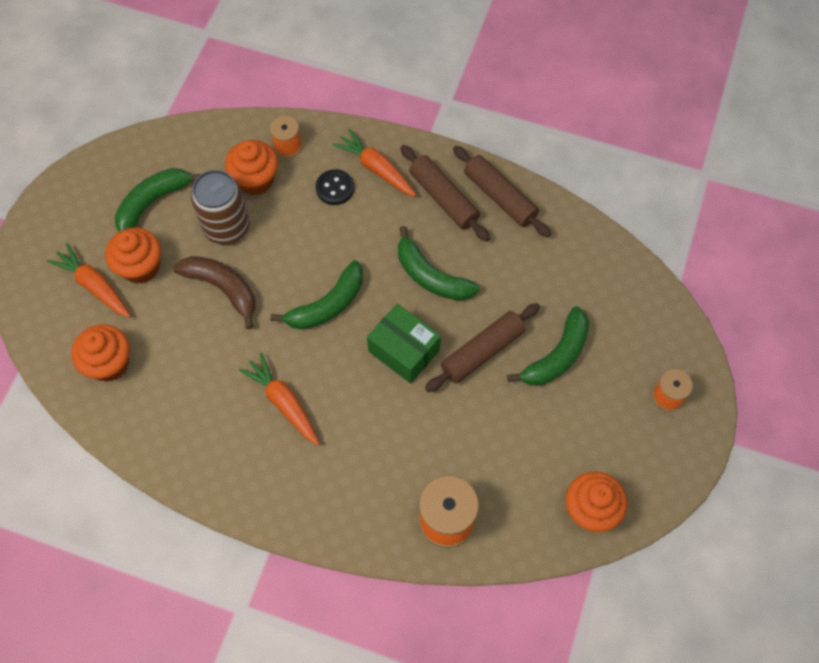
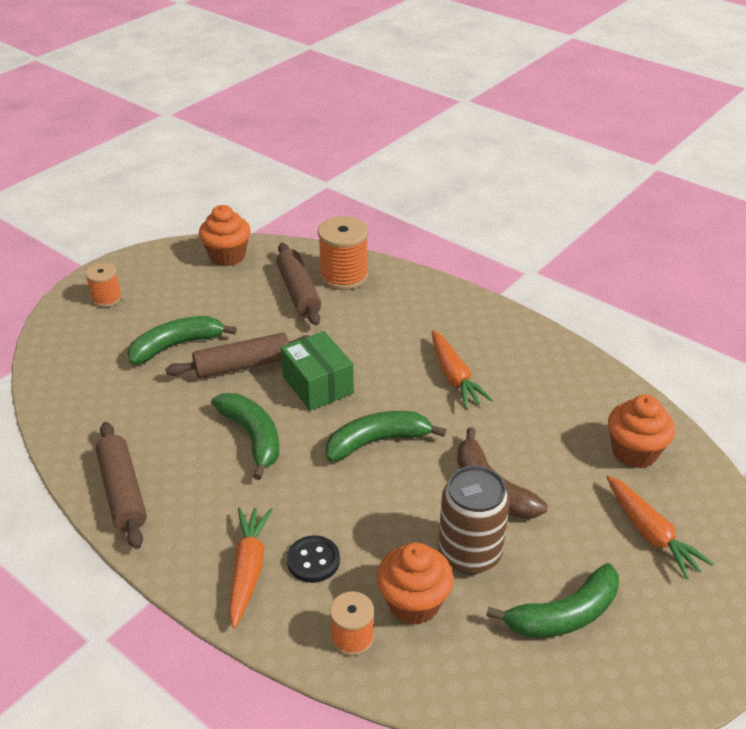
camera: 160 degrees left, 25 degrees down
orange cupcake [105,227,161,284] -> none
orange carrot [332,128,417,197] -> orange carrot turned 150 degrees counterclockwise [229,507,273,628]
brown rolling pin [400,145,490,242] -> brown rolling pin moved to [276,243,321,325]

